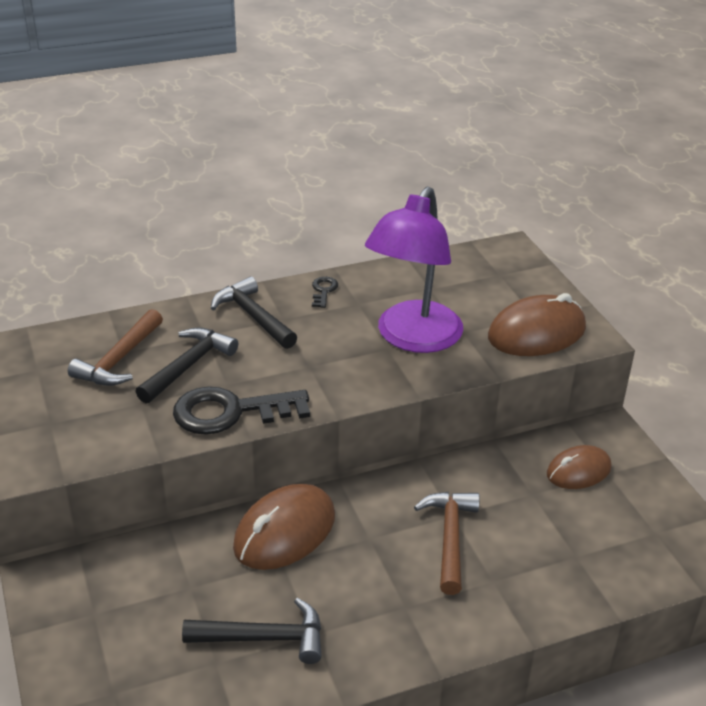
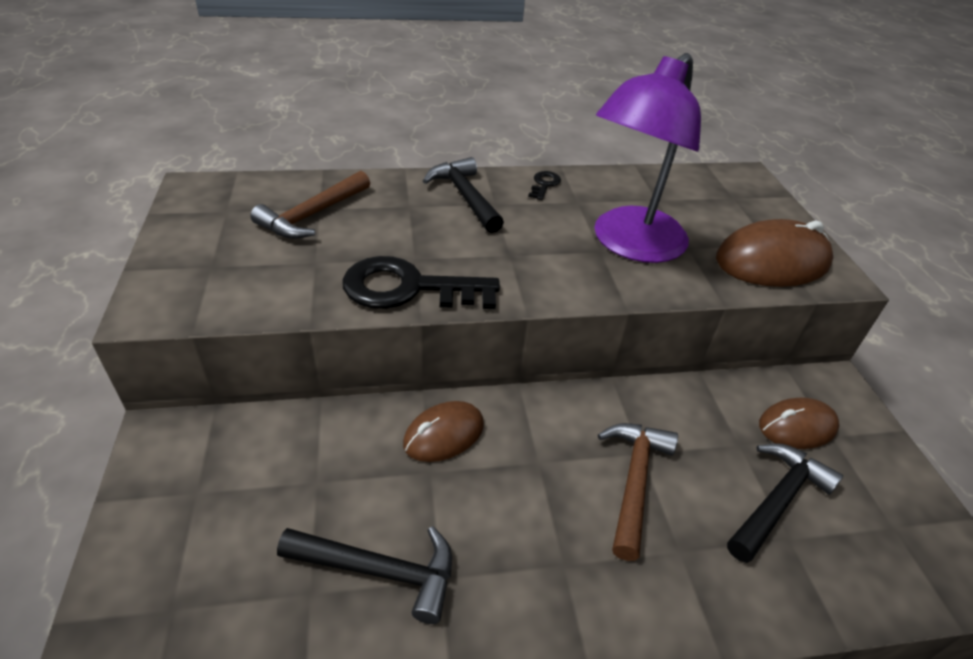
camera: 10 degrees right, 5 degrees up
black hammer [135,327,238,404] -> black hammer moved to [727,443,843,563]
brown mouse [233,484,335,570] -> brown mouse [403,401,484,462], size x0.64

